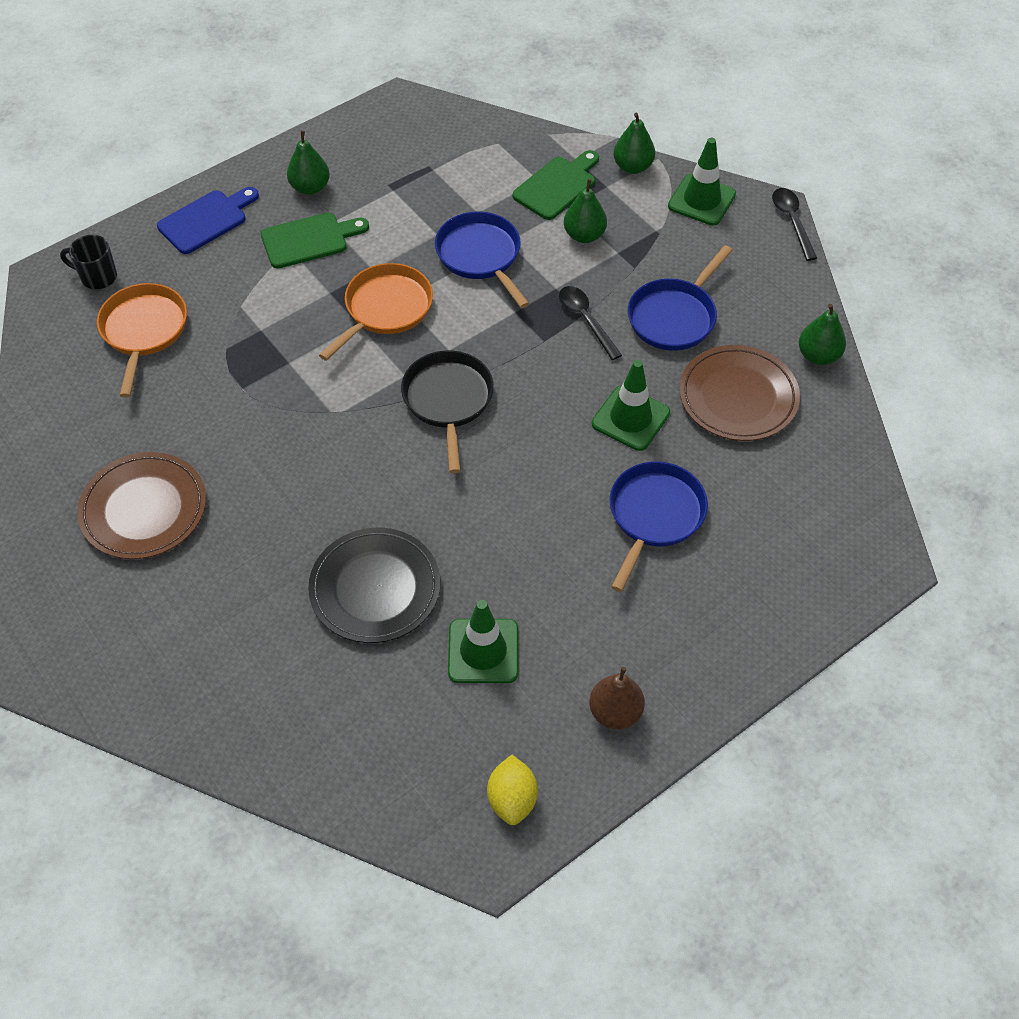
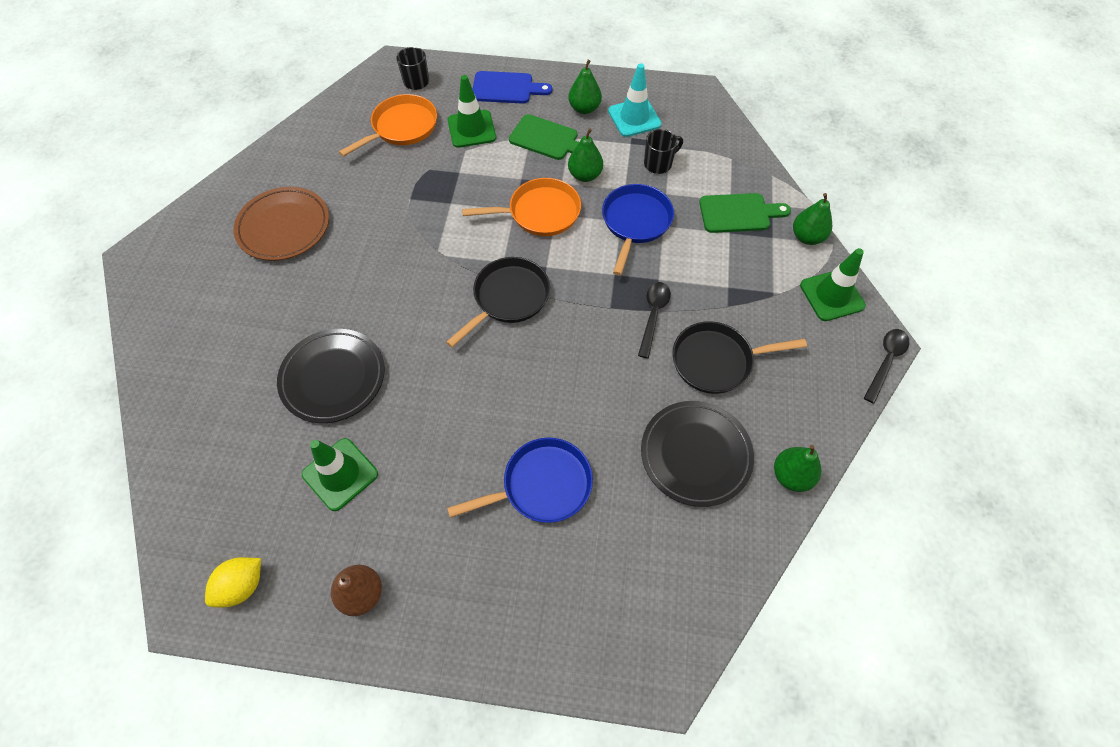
camera: 45 degrees right, 5 degrees up
green pear [564,179,607,243] -> green pear moved to [568,128,603,182]
green traffic cone [592,360,670,451] -> green traffic cone moved to [448,75,496,148]
blue pan [628,245,732,351] -> black pan [672,321,807,394]
brown plate [679,345,800,441] -> black plate [641,401,754,507]
none -> turquoise traffic cone [608,63,661,137]
none -> black mug [644,129,683,174]

